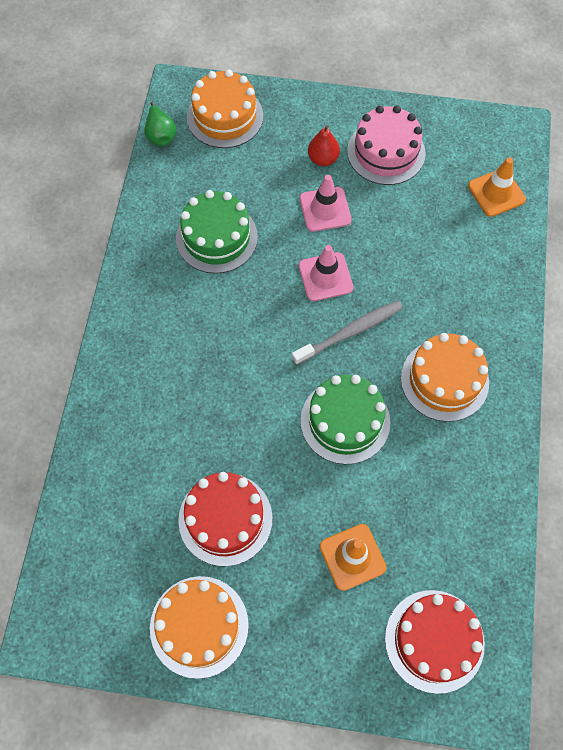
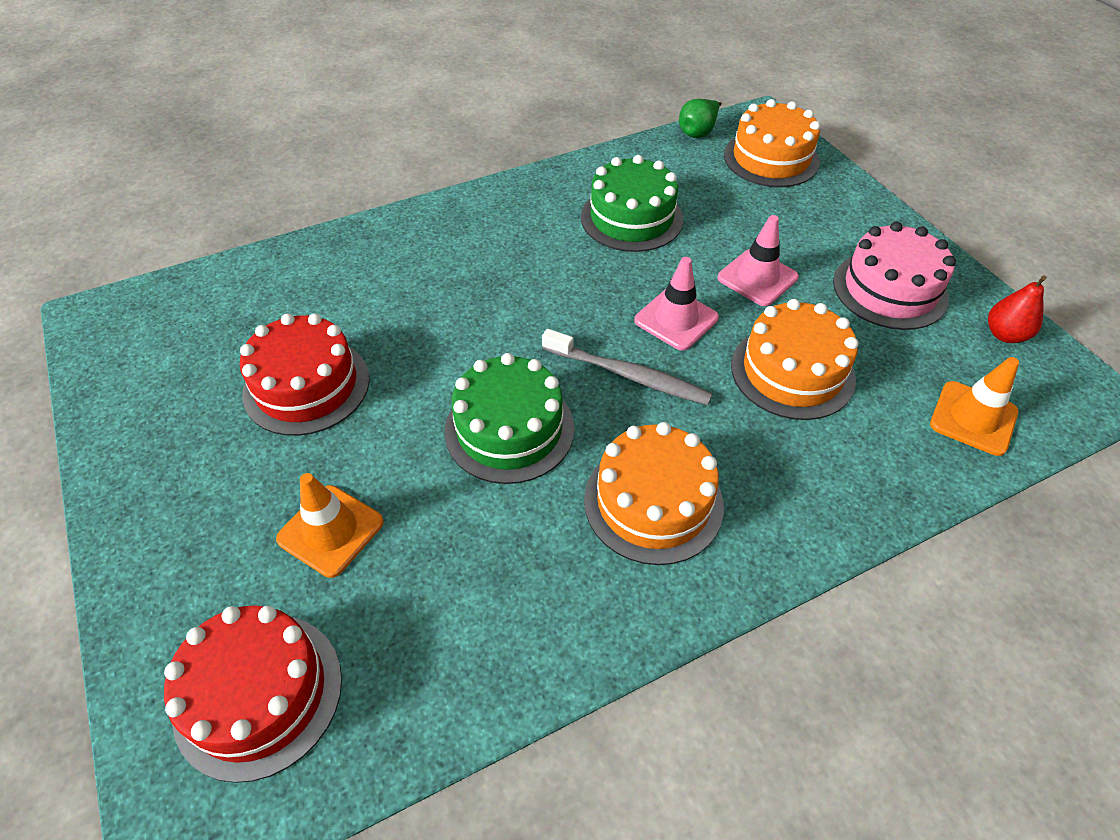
camera: 55 degrees right, 15 degrees down
orange cake [150,576,249,679] -> orange cake moved to [731,299,859,420]
red pear [308,125,340,166] -> red pear moved to [988,276,1047,343]

